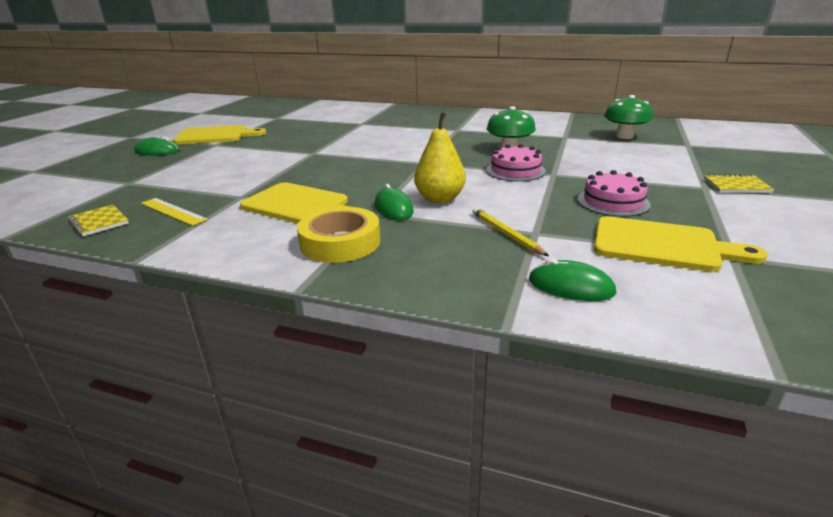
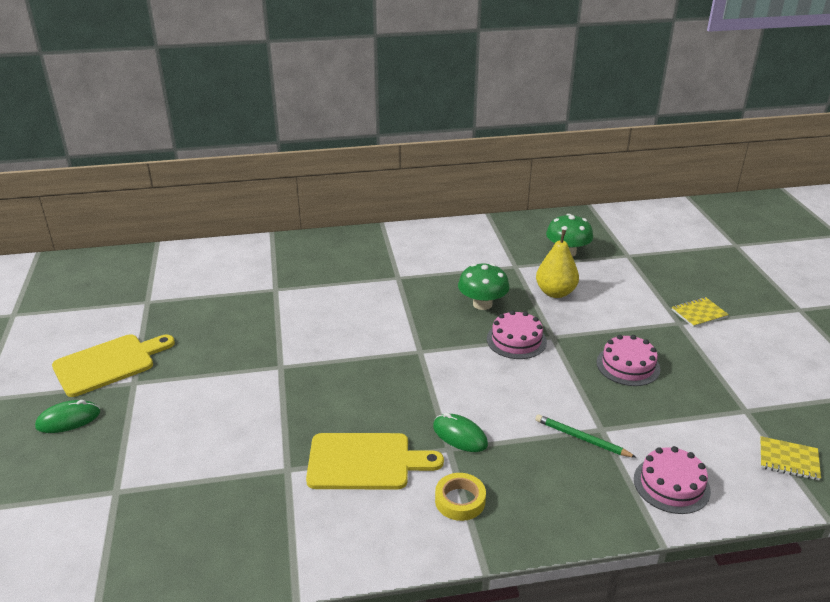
camera: 30 degrees left, 5 degrees up
yellow notebook [68,205,129,236] -> yellow notebook moved to [760,436,821,481]
yellow ruler [141,198,208,226] -> none
yellow tape [297,207,380,263] -> yellow tape [435,473,486,521], size x0.65
yellow pear [414,112,466,203] -> yellow pear moved to [536,230,579,298]
yellow pencil [473,208,549,256] -> green pencil [535,414,637,458]
green mouse [529,258,616,301] -> pink cake [634,446,711,514]
yellow cutting board [594,216,767,272] -> none

